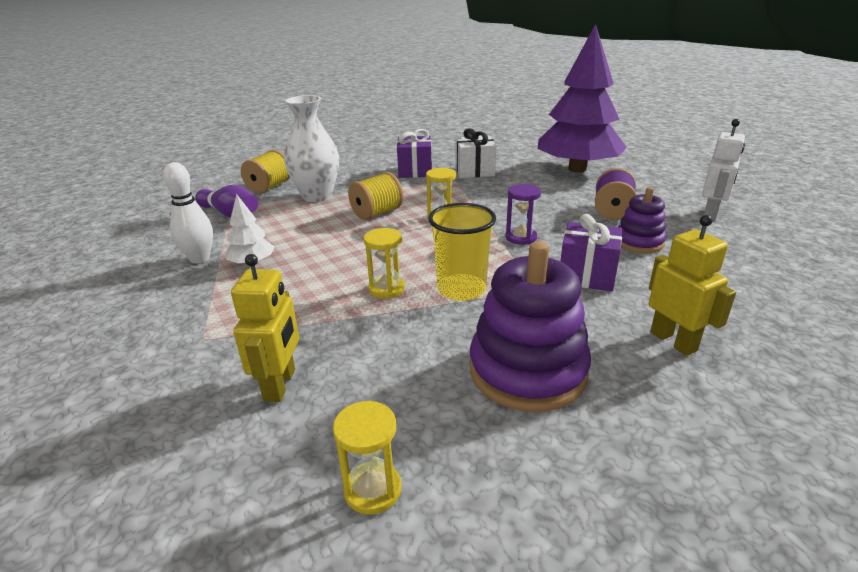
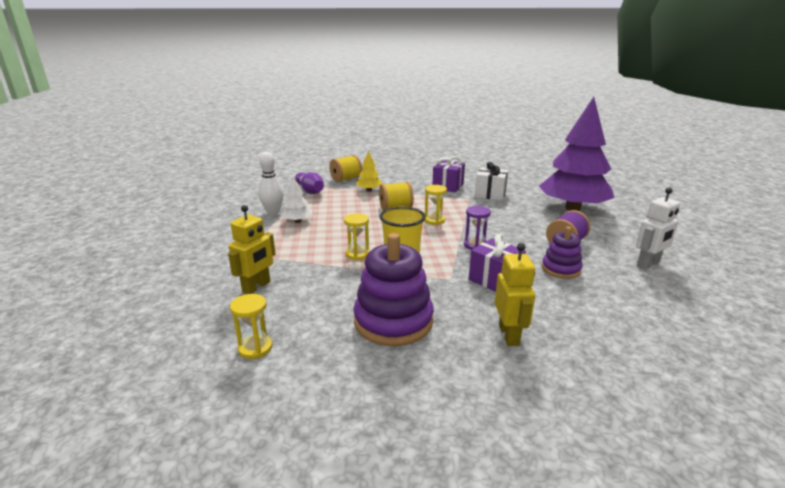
camera: 25 degrees right, 5 degrees down
white vase [284,95,339,202] -> yellow tree [356,151,382,192]

